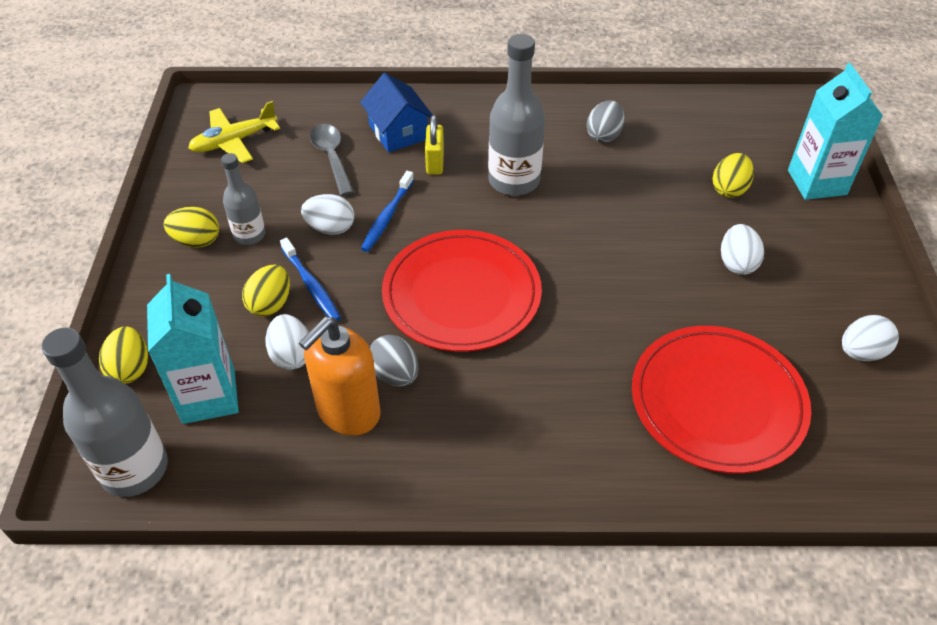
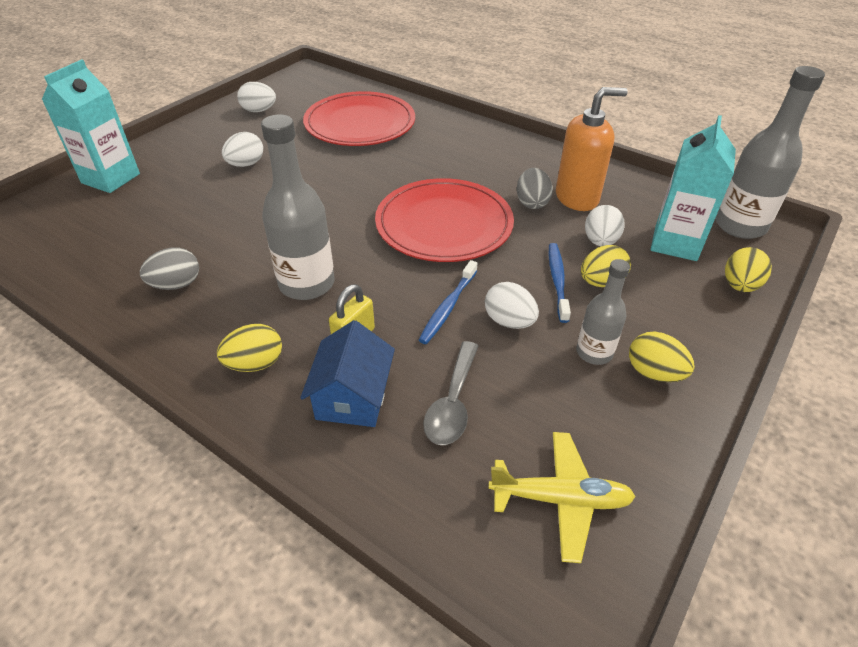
camera: 145 degrees left, 5 degrees down
blue toothbrush [361,171,414,252] -> blue toothbrush turned 150 degrees clockwise [419,260,477,344]
yellow egg [712,153,754,198] -> yellow egg moved to [217,324,282,372]

